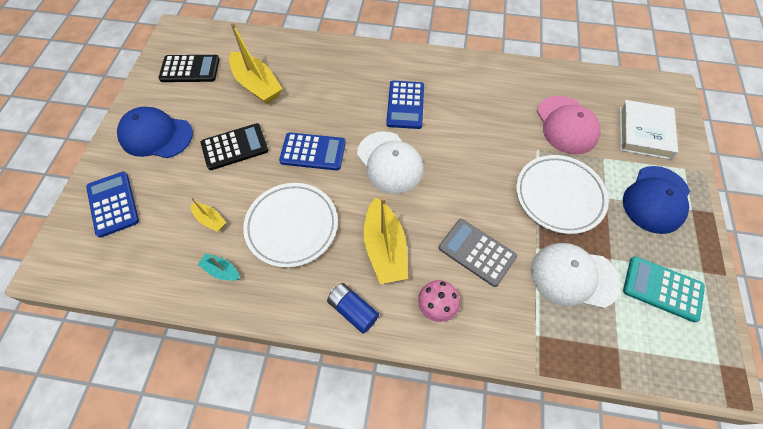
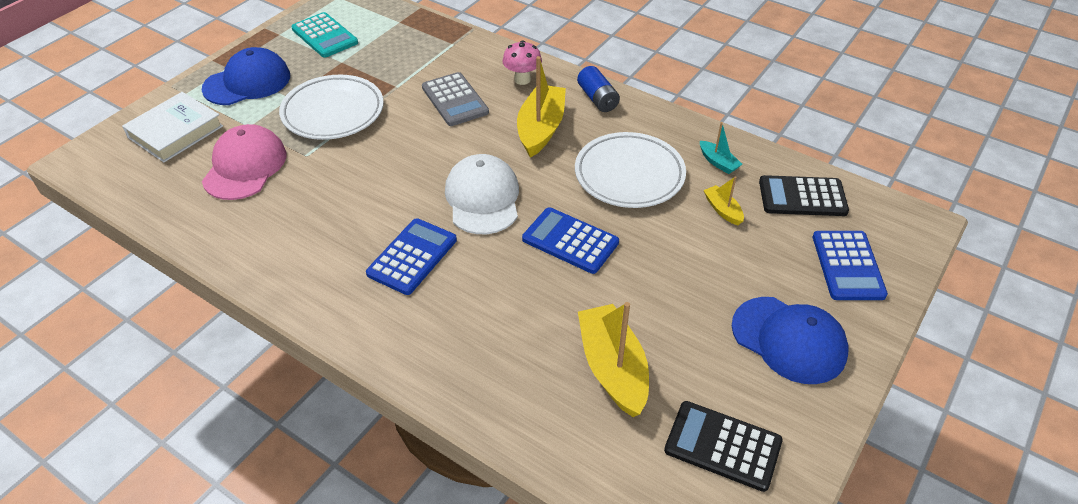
camera: 155 degrees left, 15 degrees down
black calculator [201,123,268,170] -> black calculator moved to [759,175,849,216]
white cap [531,243,621,308] -> none

